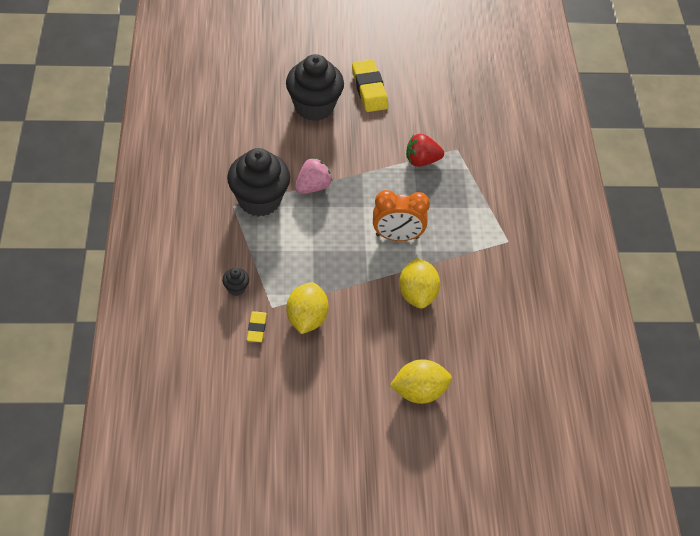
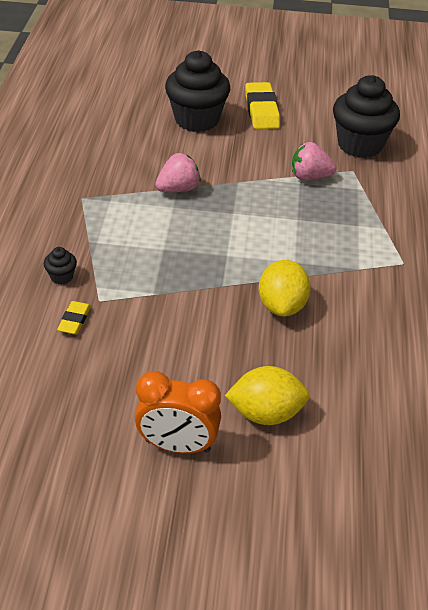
camera: 10 degrees right, 10 degrees down
black cupcake [227,148,290,217] -> black cupcake moved to [333,75,400,158]
yellow lemon [286,282,329,334] -> none
orange clock [373,190,430,241] -> orange clock moved to [135,371,221,454]
red strawberry [406,134,444,167] -> pink strawberry [292,142,336,181]

